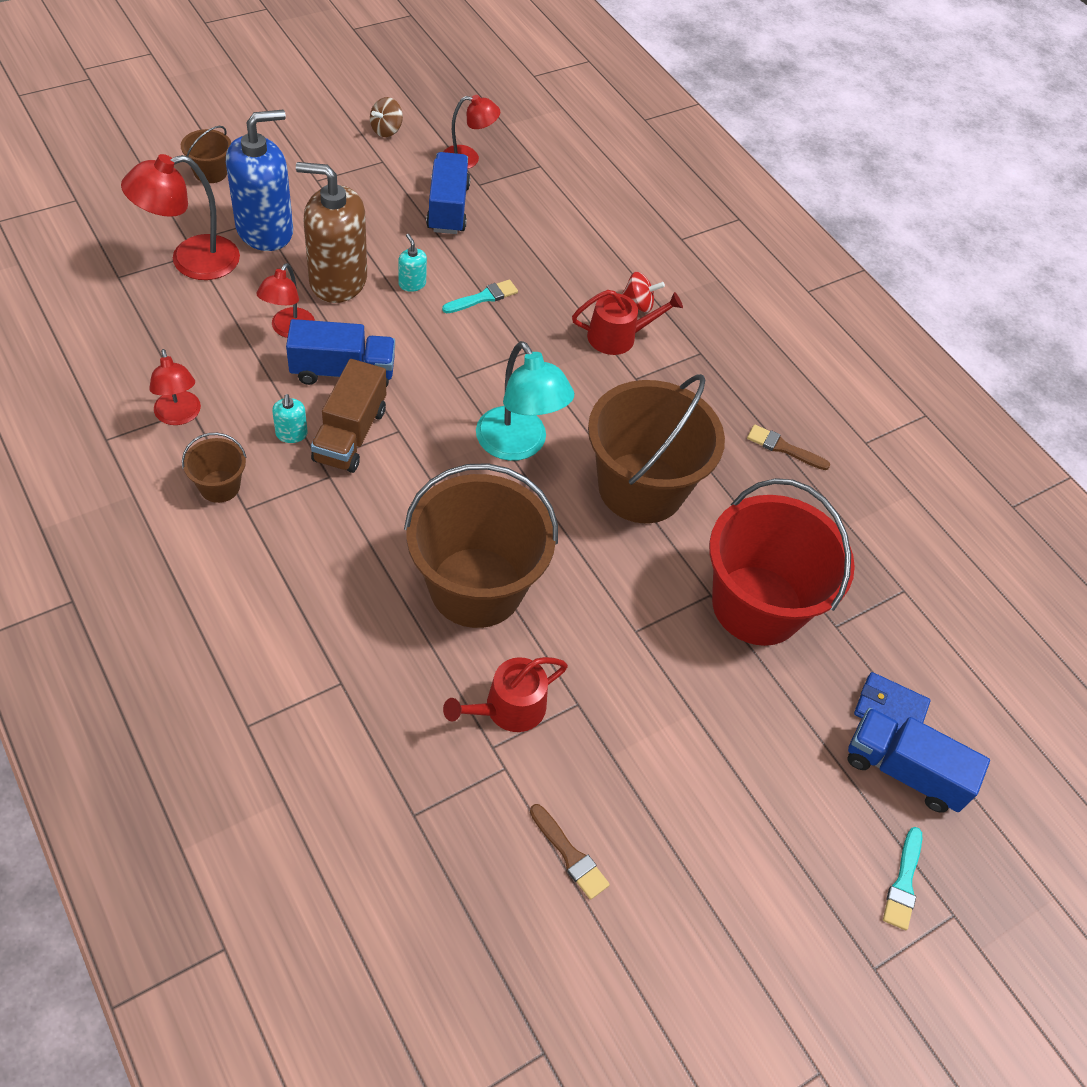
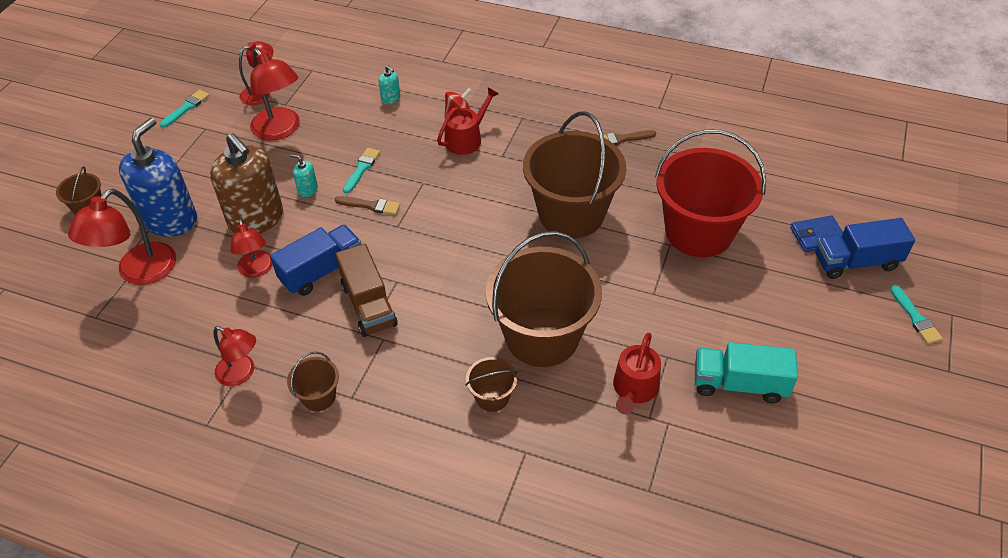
camera: 30 degrees left, 5 degrees down
turquoise soap dispenser [272,394,308,443] -> turquoise soap dispenser moved to [378,65,400,104]
brown soap dispenser [296,162,367,303] -> brown soap dispenser turned 105 degrees counterclockwise [210,133,283,234]
brown spinning top [370,97,403,137] -> turquoise brush [160,90,209,128]
blue truck [426,152,470,234] -> red lamp [250,48,300,140]
turquoise lamp [476,341,574,461] -> none
brown brush [530,804,610,900] -> brown brush moved to [335,196,400,215]
none -> brown bucket [465,357,517,412]
none -> turquoise truck [695,342,798,403]

